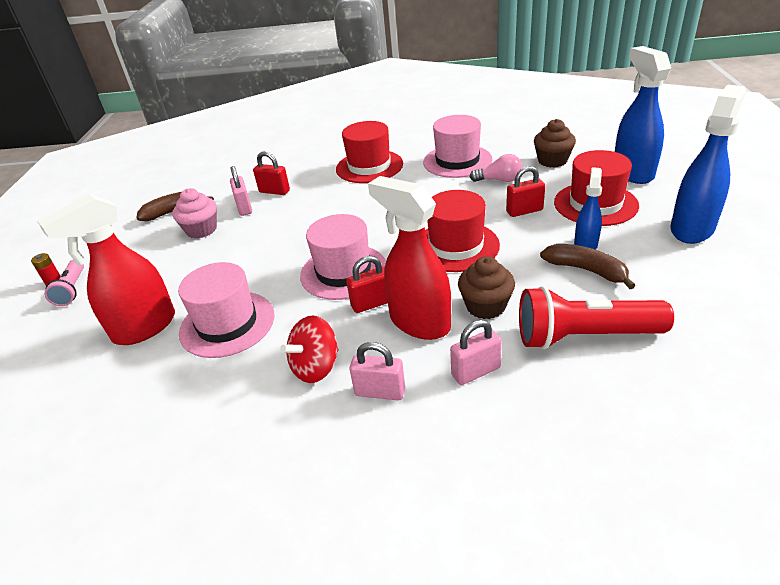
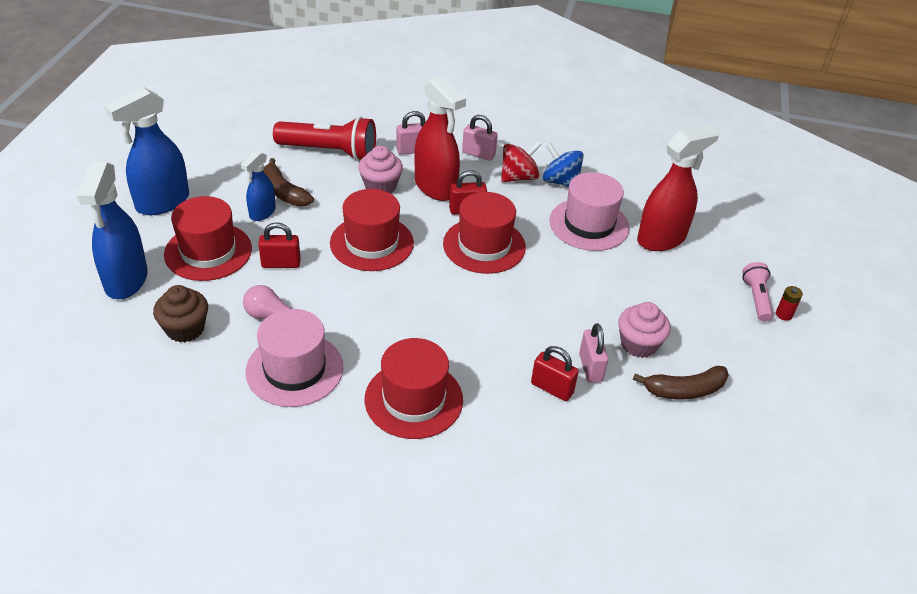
camera: 175 degrees left, 5 degrees up
pink hat [300,214,386,300] -> red hat [443,192,526,274]
brown cupcake [458,256,515,319] -> pink cupcake [358,146,403,193]
none -> blue spinning top [543,143,584,187]

